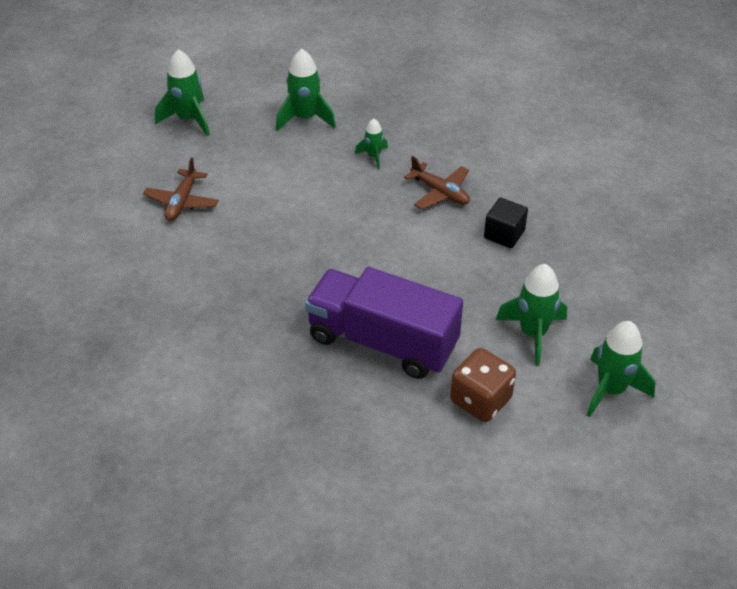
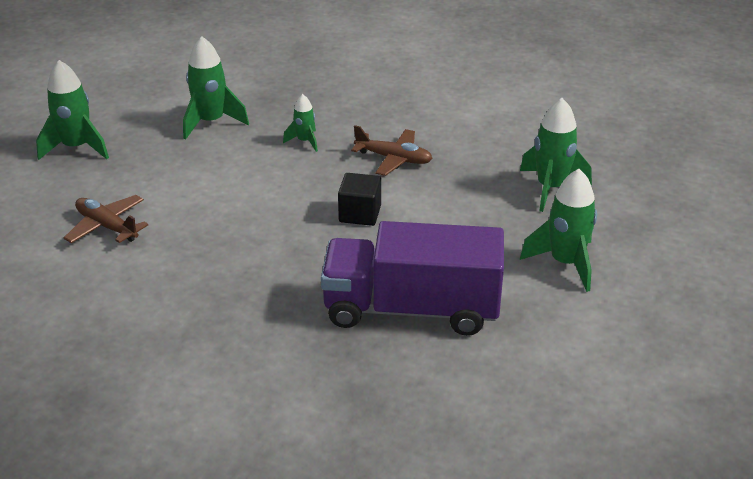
camera: 20 degrees left, 10 degrees down
brown plane [143,157,219,221] -> brown plane turned 135 degrees clockwise [64,195,148,243]
brown dice [450,348,516,422] -> none
black cube [484,198,528,248] -> black cube moved to [338,173,381,226]
green rocket [587,321,655,417] -> green rocket moved to [520,98,592,212]

